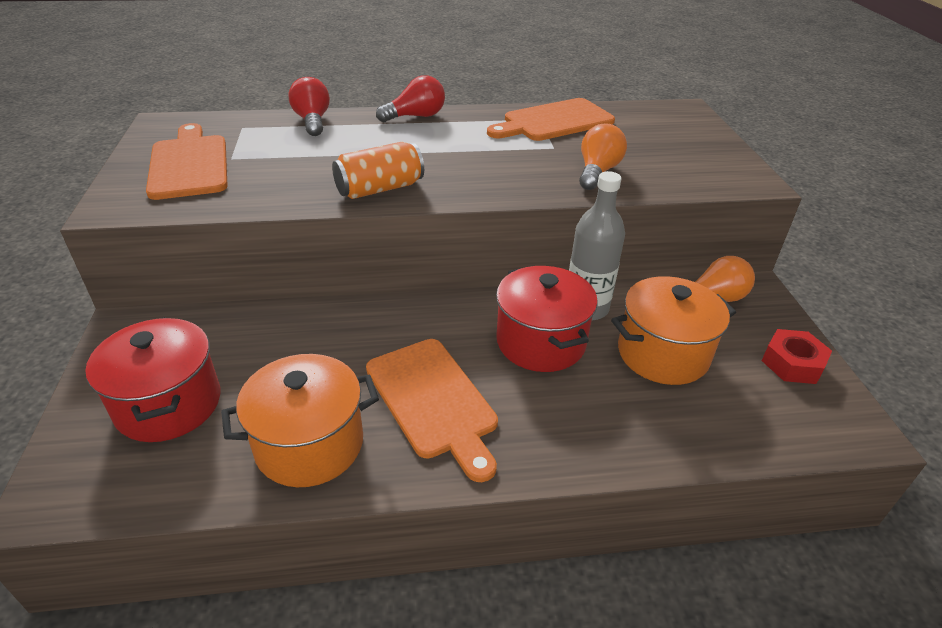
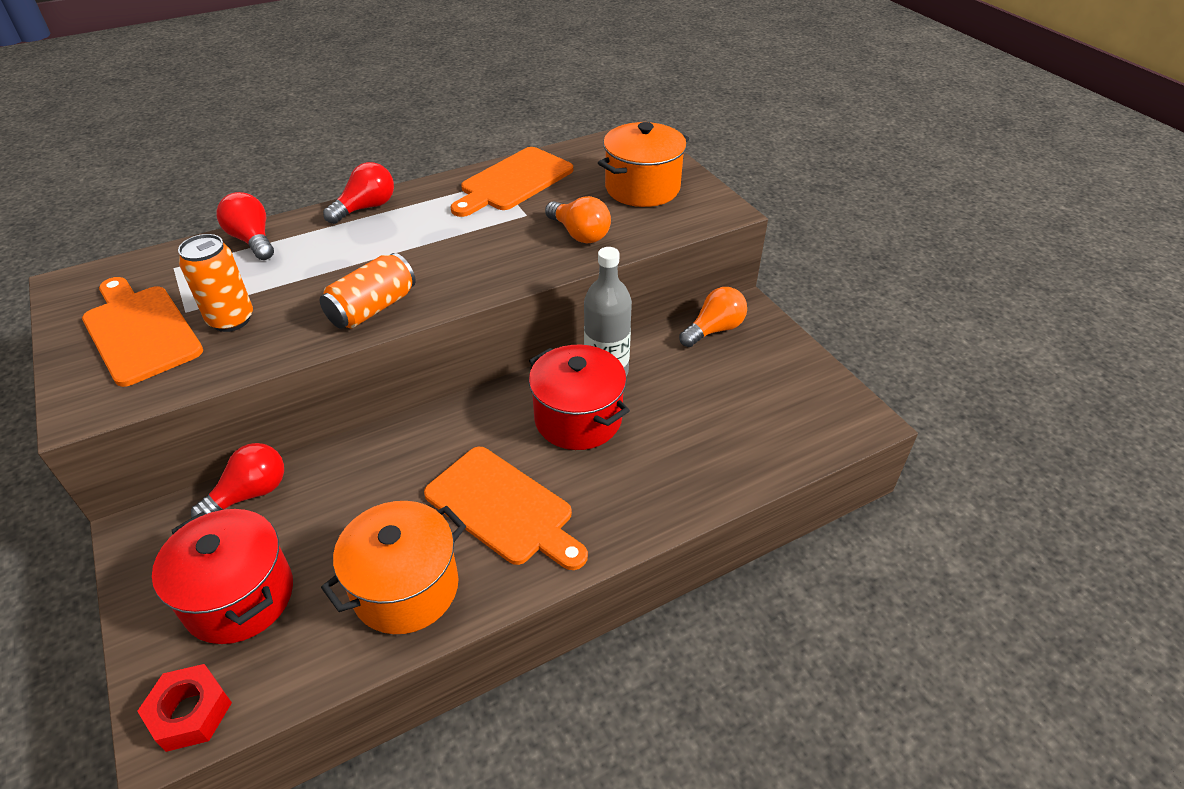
camera: 20 degrees left, 5 degrees up
orange light bulb [579,124,627,190] -> orange light bulb turned 135 degrees clockwise [545,196,611,243]
orange pot [611,276,736,385] -> orange pot moved to [598,122,689,207]
red nut [762,329,832,384] -> red nut moved to [137,664,232,752]
none -> orange can [178,234,253,332]
none -> red light bulb [191,443,284,517]

